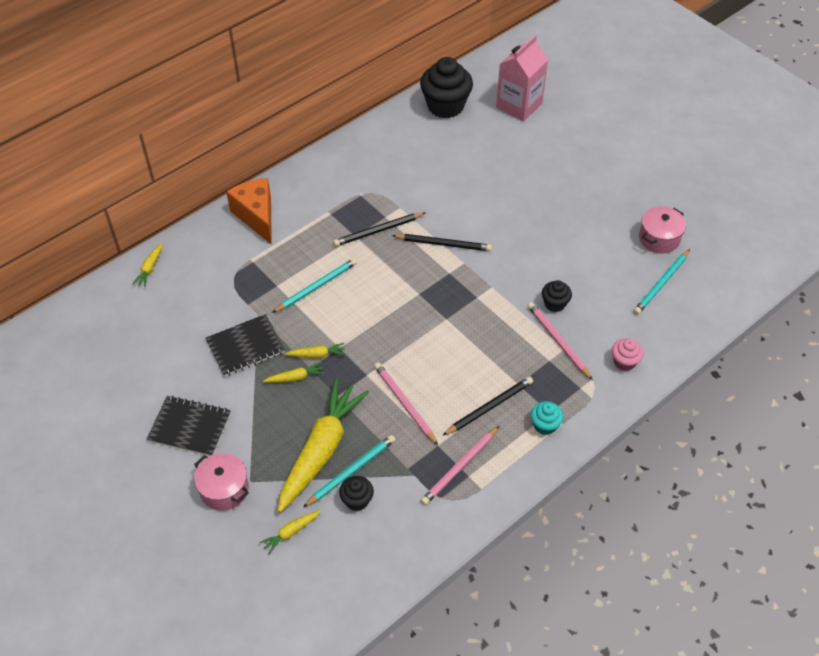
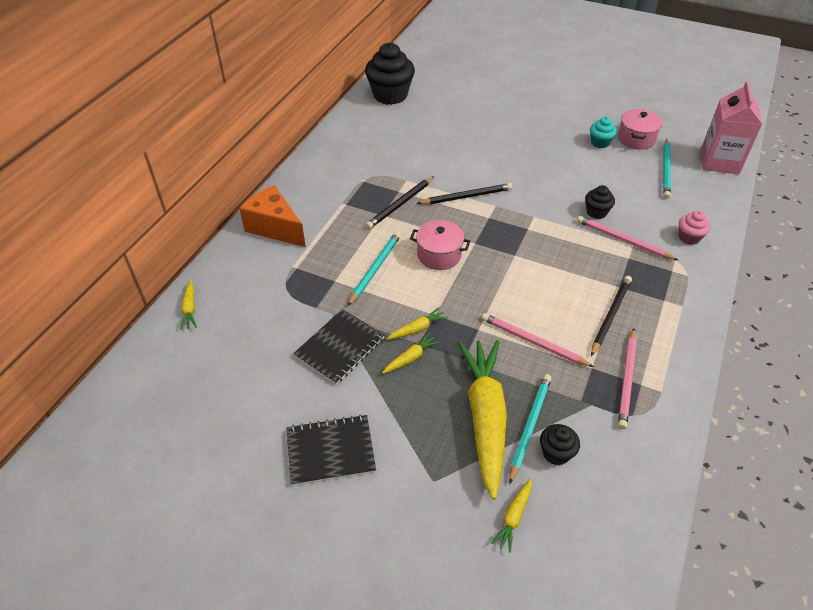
camera: 25 degrees left, 5 degrees down
pink pot [194,453,249,511] -> pink pot moved to [410,220,470,270]
pink carton [496,35,548,121] -> pink carton moved to [701,81,762,175]
turquoise cupcake [531,401,564,435] -> turquoise cupcake moved to [590,117,617,149]

